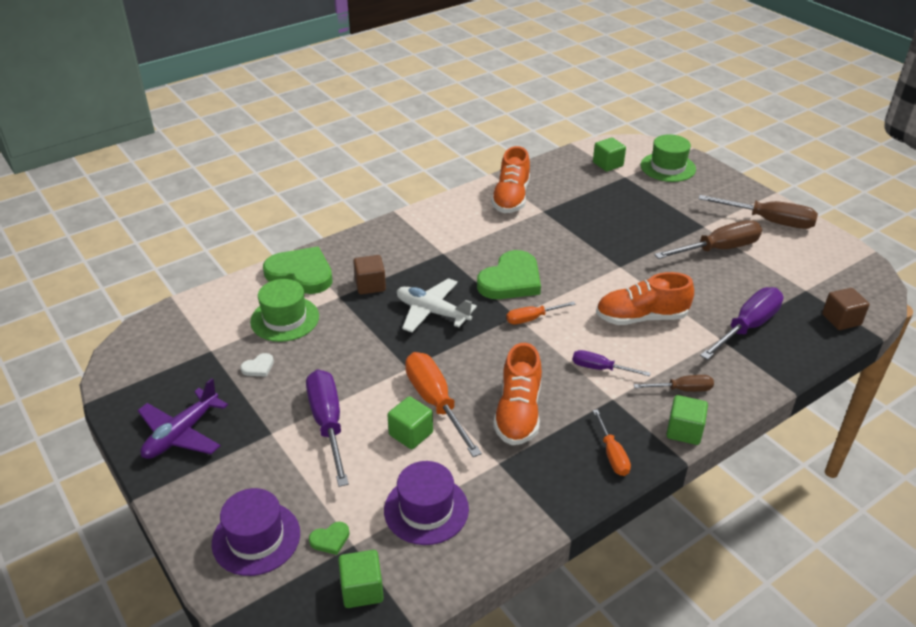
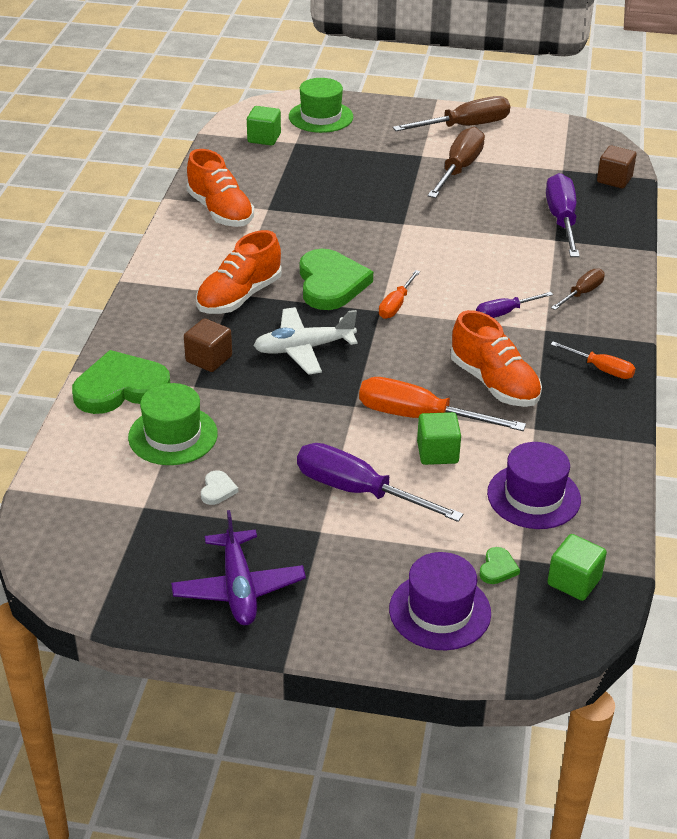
camera: 45 degrees left, 0 degrees up
orange shoe [596,272,694,325] -> orange shoe moved to [196,230,282,314]
green cube [666,395,708,445] -> none

